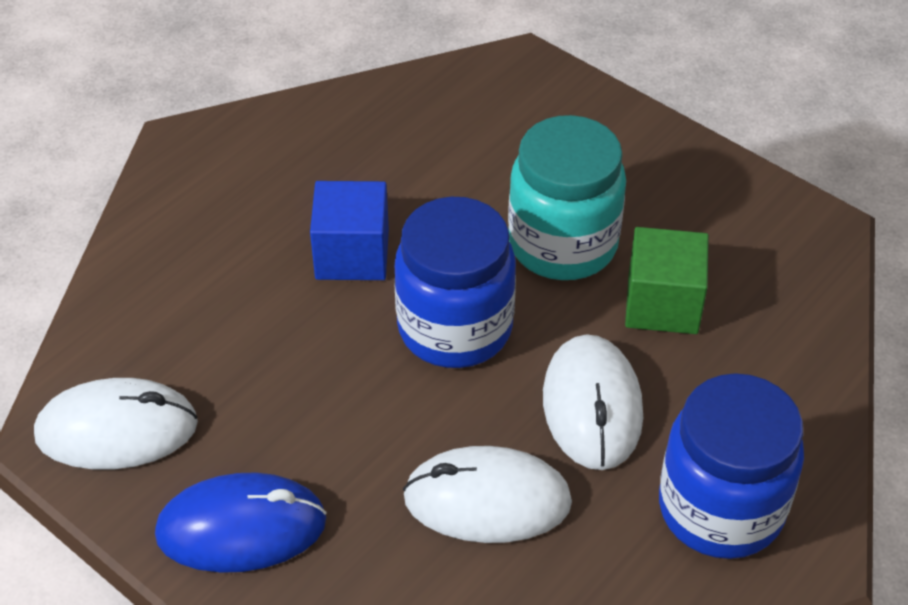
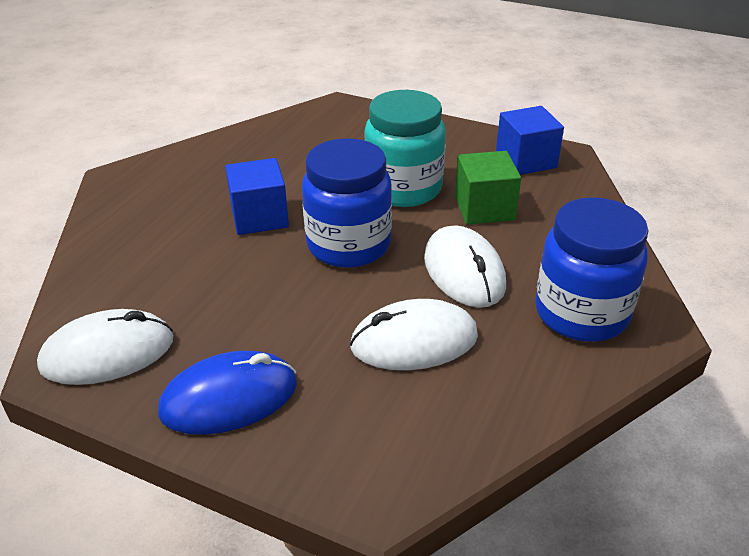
camera: 15 degrees left, 10 degrees down
none -> blue cube [496,106,564,175]

